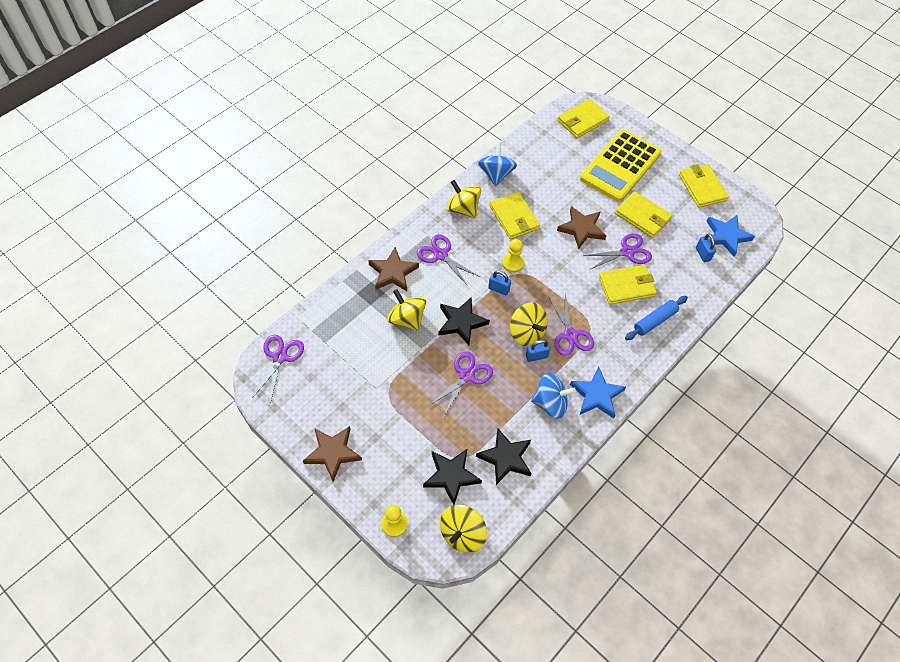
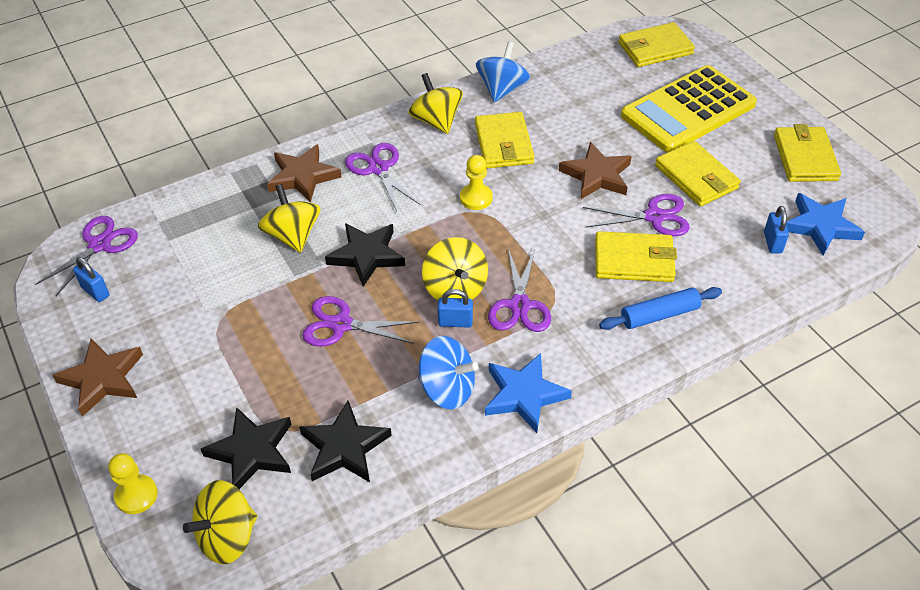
camera: 20 degrees right, 10 degrees down
purple scissors [430,351,493,416] -> purple scissors turned 135 degrees counterclockwise [302,296,419,347]
blue padlock [488,271,511,295] -> blue padlock moved to [73,257,110,302]

